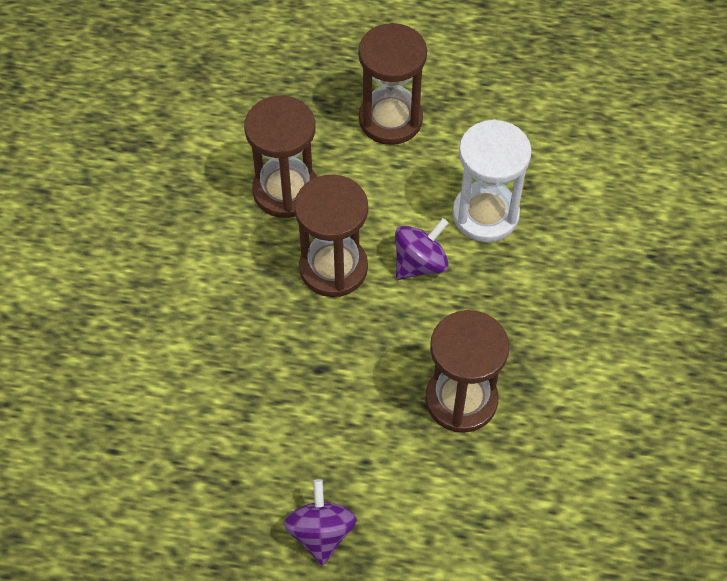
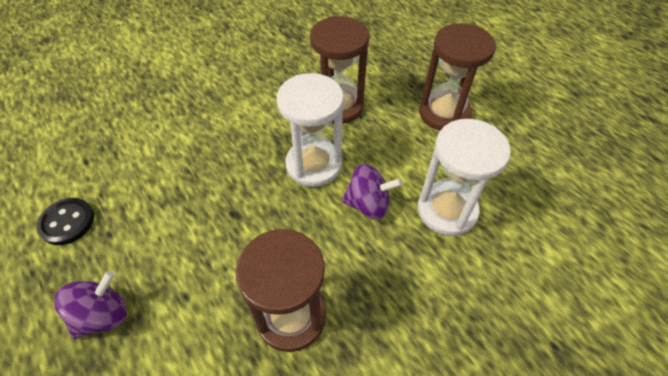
camera: 45 degrees right, 5 degrees down
brown hourglass [294,174,368,297] -> white hourglass [277,73,344,187]
none -> black button [36,198,94,245]

